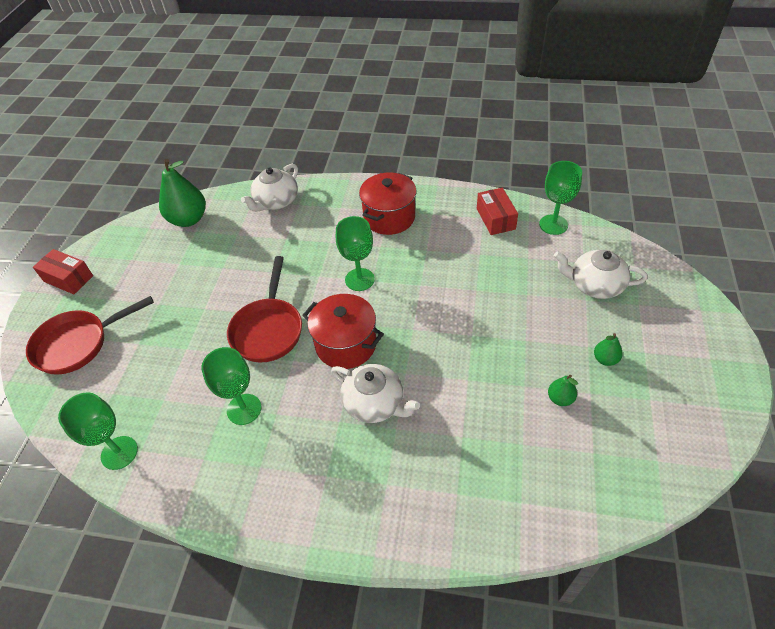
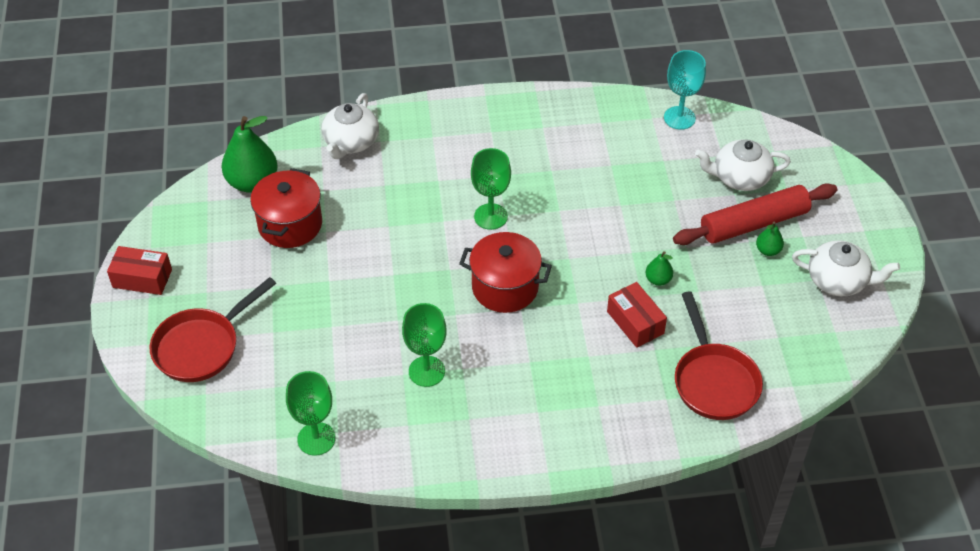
camera: 20 degrees left, 0 degrees up
red pan [227,256,302,362] -> red pan moved to [675,291,763,420]
white teapot [331,364,420,423] -> white teapot moved to [792,241,900,296]
red pot [359,173,416,235] -> red pot moved to [250,168,322,248]
red box [477,188,518,235] -> red box moved to [607,282,667,348]
green goblet [539,161,582,235] -> turquoise goblet [664,50,706,130]
green pear [548,375,578,406] -> green pear moved to [645,251,673,286]
none -> red rolling pin [673,183,837,245]

